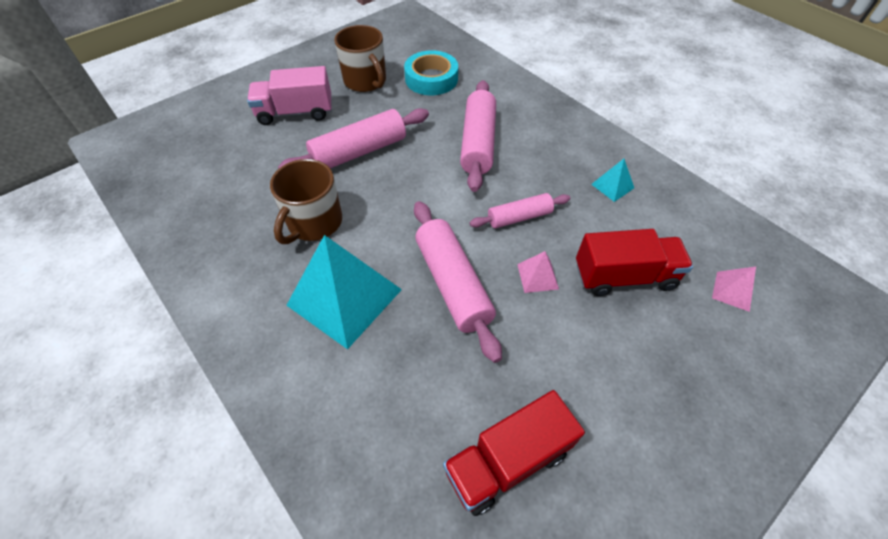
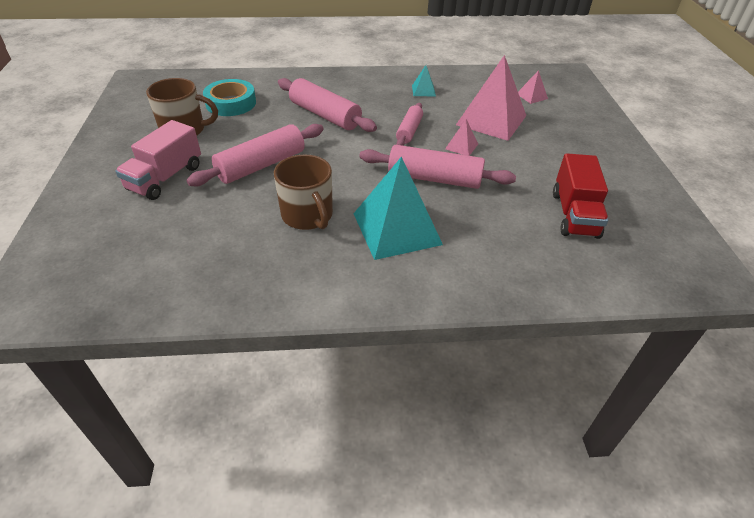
camera: 55 degrees left, 10 degrees down
pink rolling pin [278,108,429,169] -> pink rolling pin turned 45 degrees clockwise [186,124,324,186]
red truck [576,229,693,296] -> pink pyramid [456,55,526,141]

